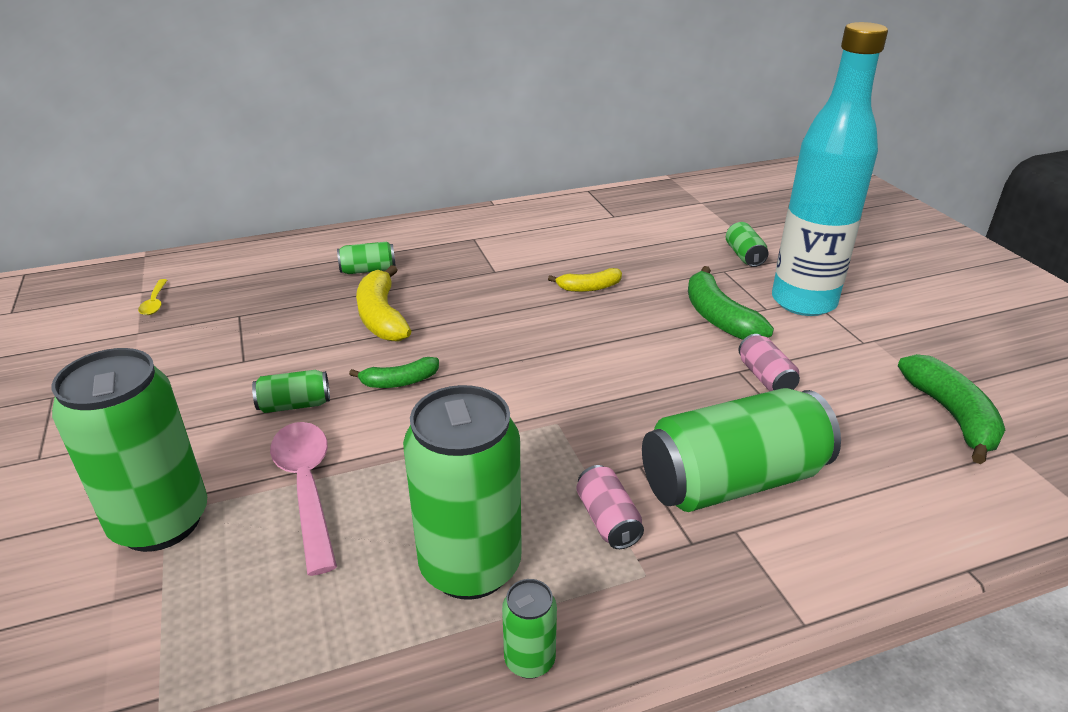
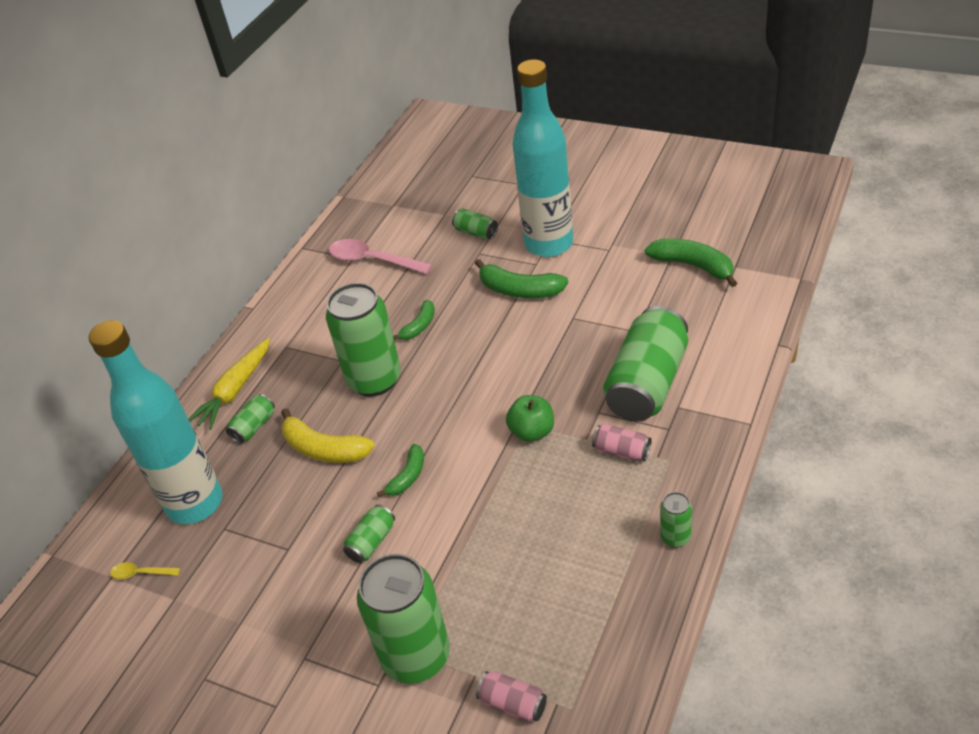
camera: 40 degrees left, 10 degrees up
yellow spoon [138,279,167,315] -> yellow spoon turned 150 degrees clockwise [110,562,180,579]
pink spoon [270,422,337,576] -> pink spoon moved to [329,239,432,274]
green can [403,385,522,600] -> green can moved to [326,283,401,396]
yellow banana [548,268,622,292] -> green banana [393,300,435,340]
pink can [738,334,800,391] -> pink can moved to [476,671,547,722]
none -> turquoise bottle [89,320,223,524]
none -> yellow carrot [188,338,270,430]
none -> green apple [506,395,554,442]

